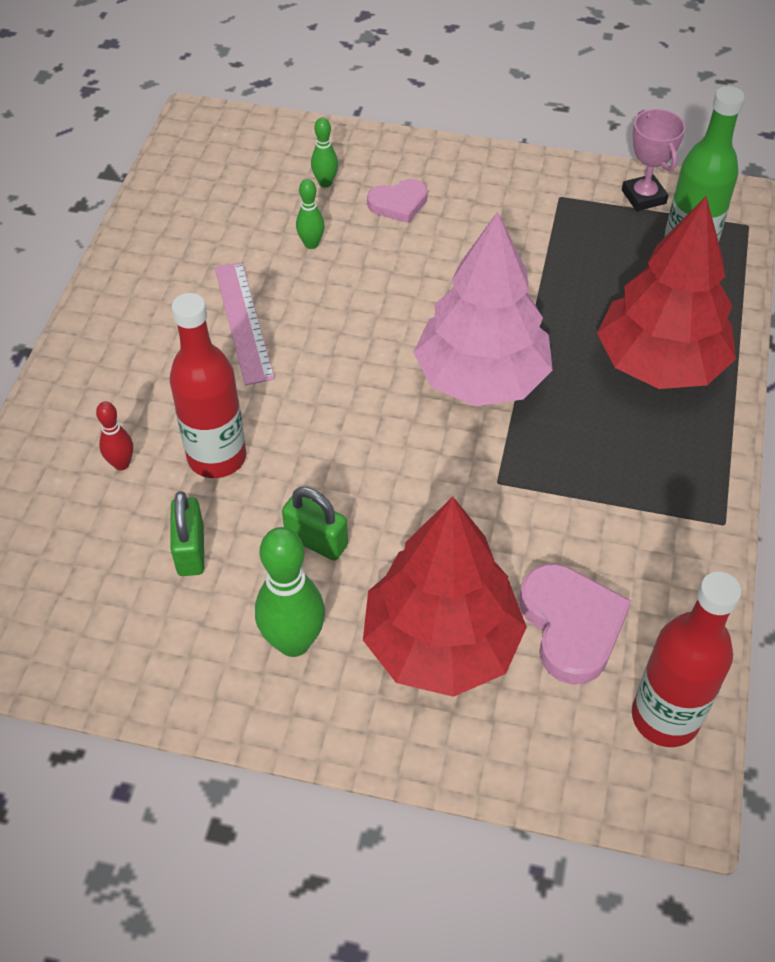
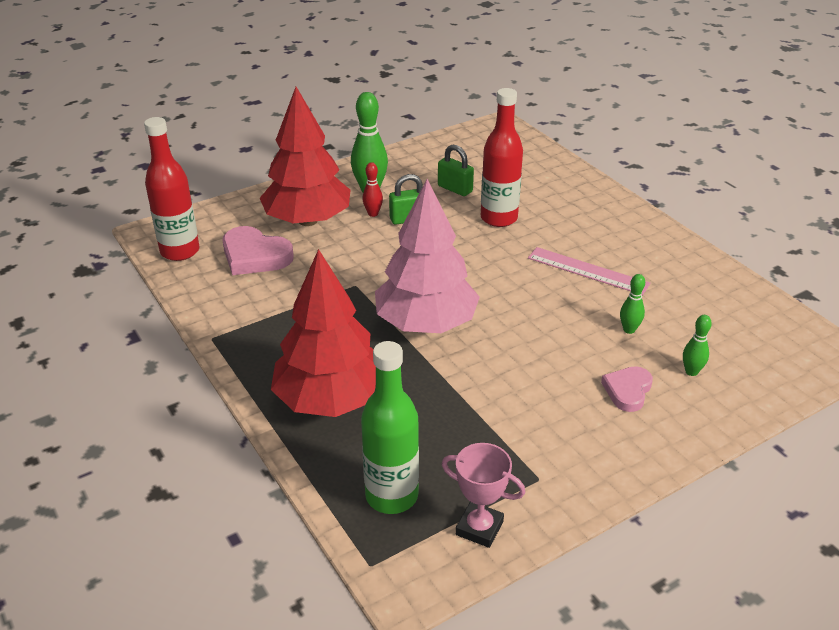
camera: 135 degrees right, 15 degrees down
red bowling pin [96,401,133,470] -> red bowling pin moved to [363,162,383,217]

